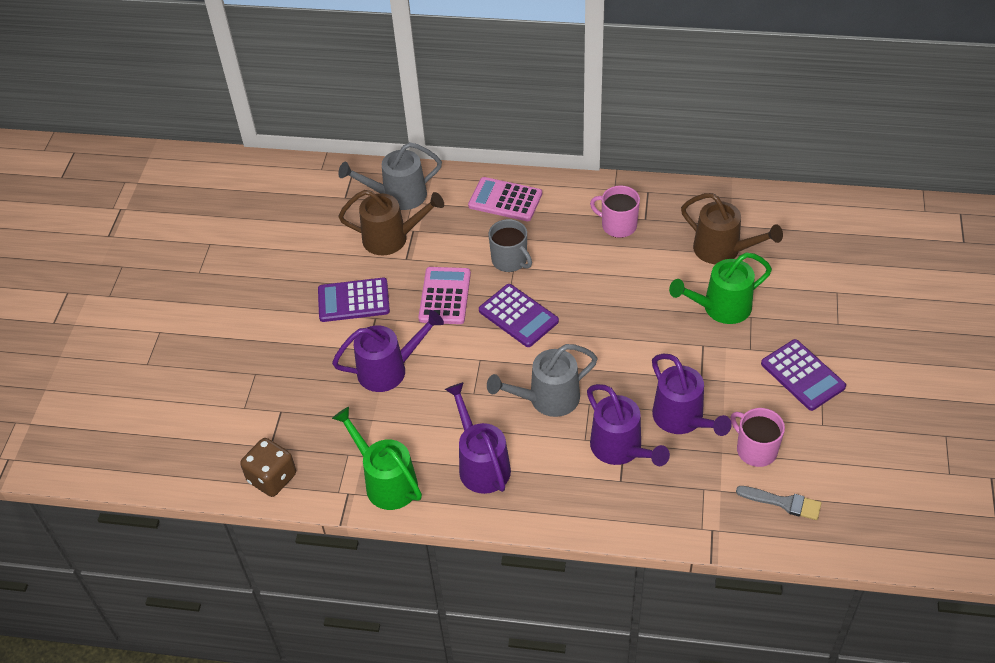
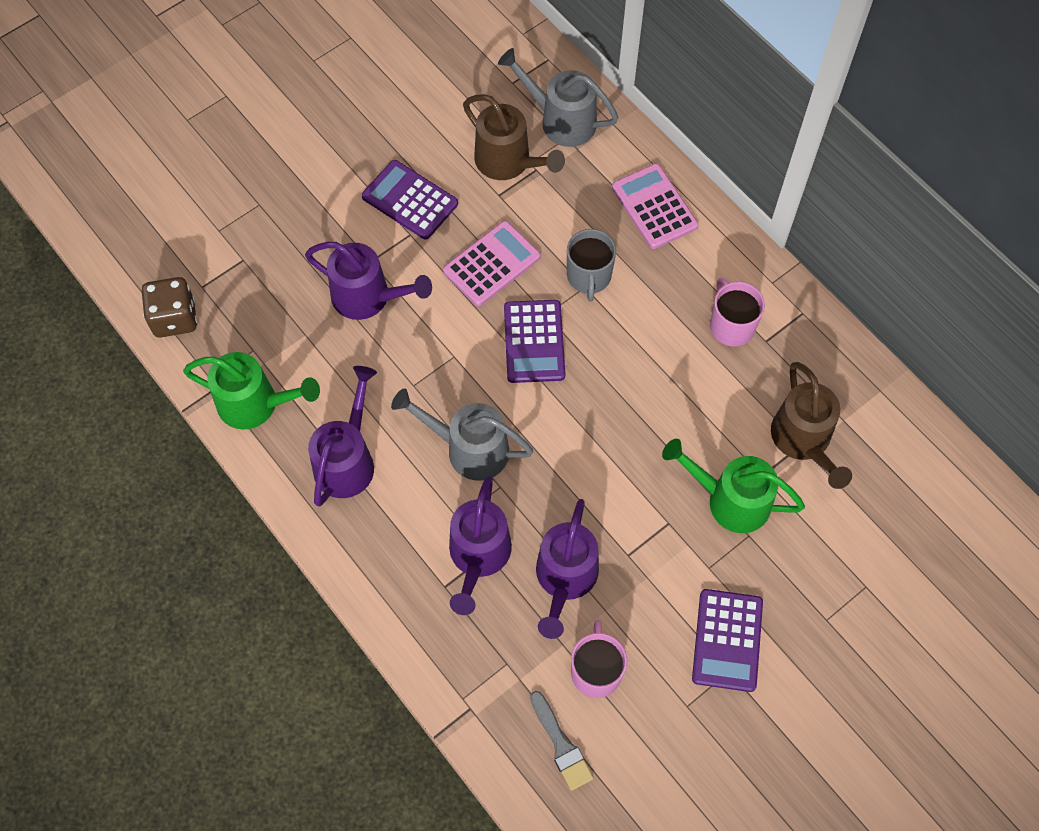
camera: 40 degrees right, 15 degrees up
green watering can [332,407,422,510] -> green watering can turned 105 degrees clockwise [183,352,320,429]

